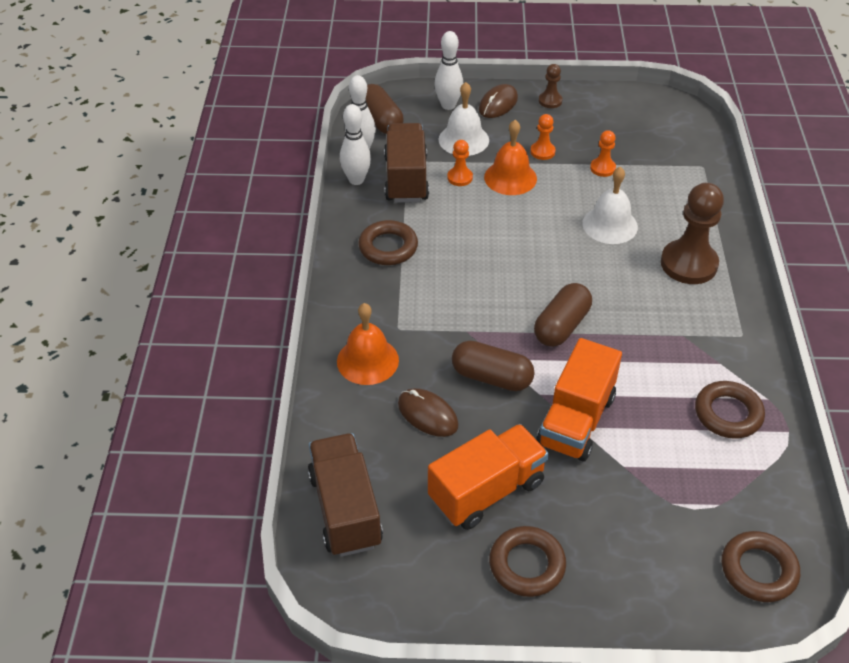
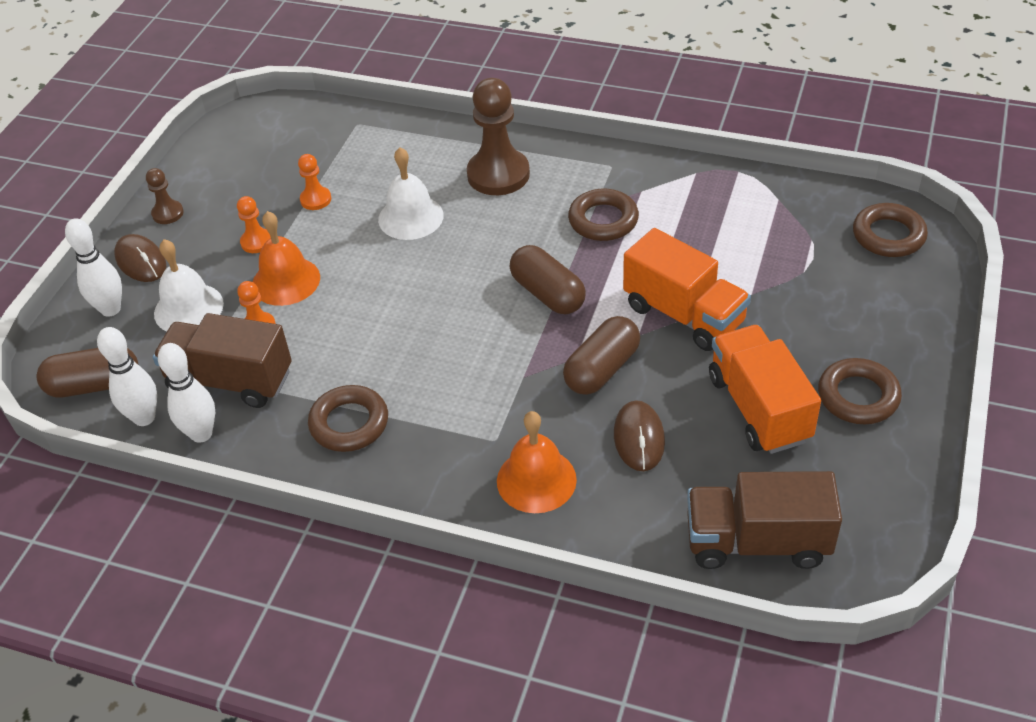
camera: 70 degrees left, 0 degrees up
brown mouse [398,388,459,437] -> brown mouse turned 60 degrees counterclockwise [614,400,665,471]
brown ring [695,381,765,439] -> brown ring moved to [568,189,639,241]

